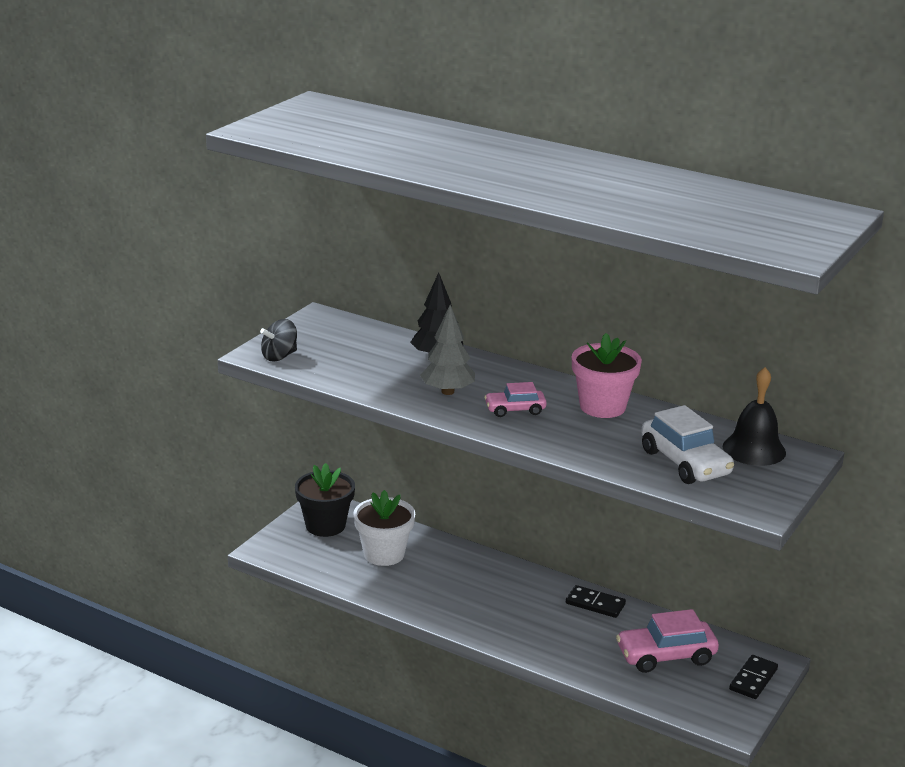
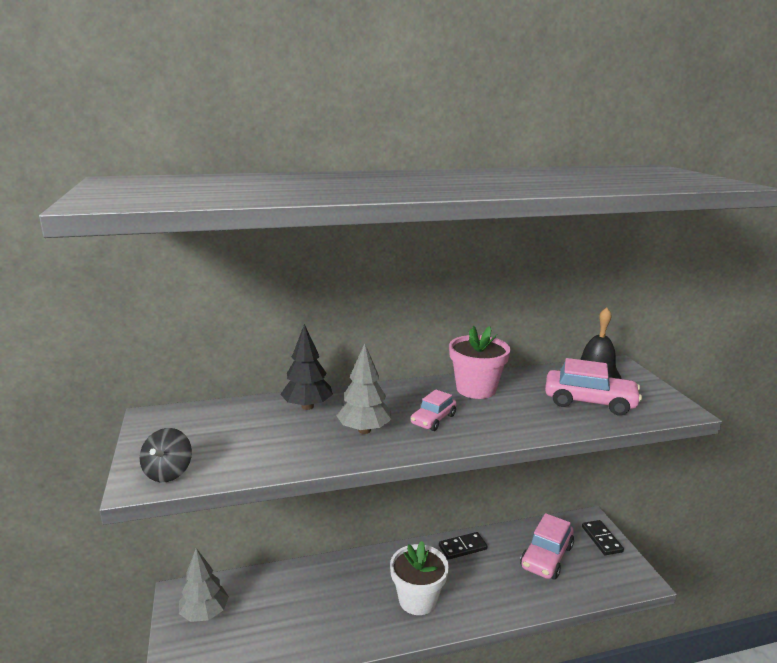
camera: 45 degrees left, 5 degrees down
black flower pot [295,463,355,537] -> grey tree [179,548,229,622]
white flower pot [353,490,415,566] -> white flower pot moved to [390,541,449,615]
white car [641,405,734,484] -> pink car [545,358,642,415]

